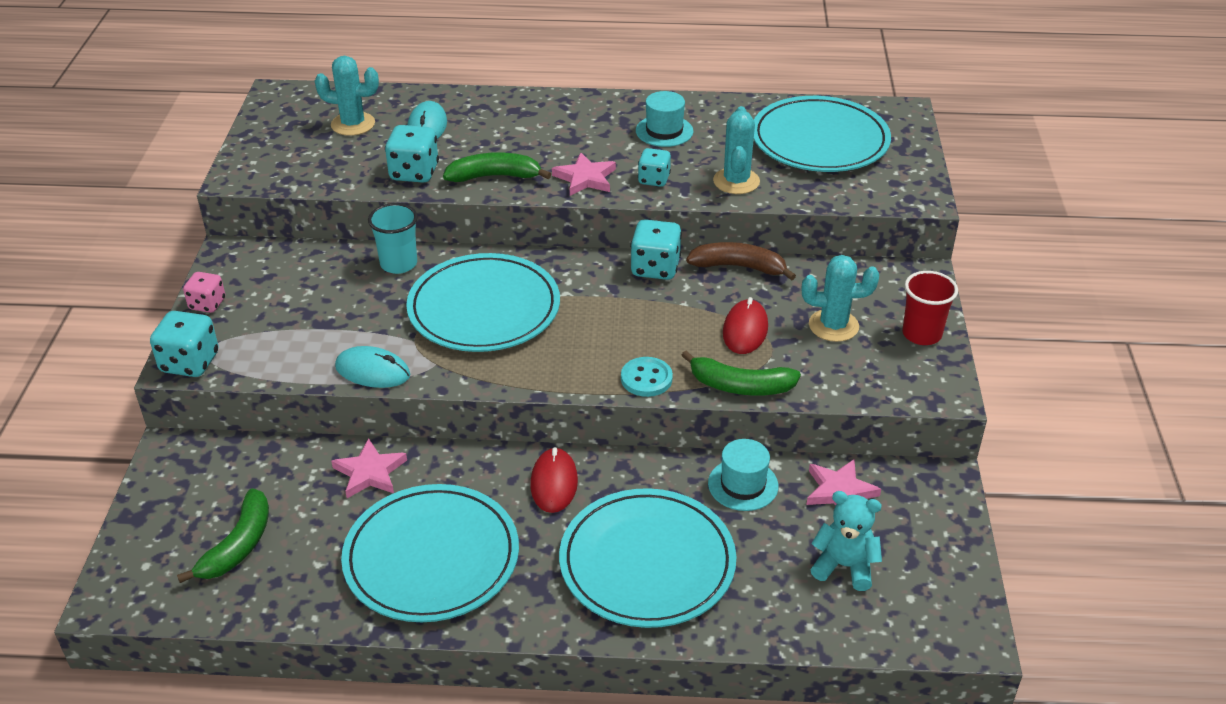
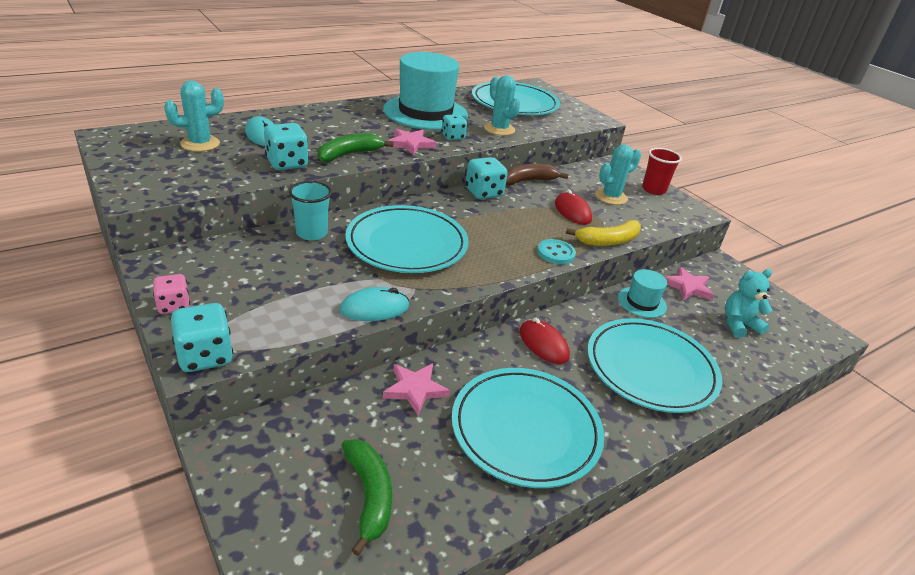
camera: 40 degrees left, 5 degrees down
turquoise hat [636,91,693,147] -> turquoise hat [383,52,468,130], size x2.10
green banana [681,351,801,396] -> yellow banana [566,220,641,246]

